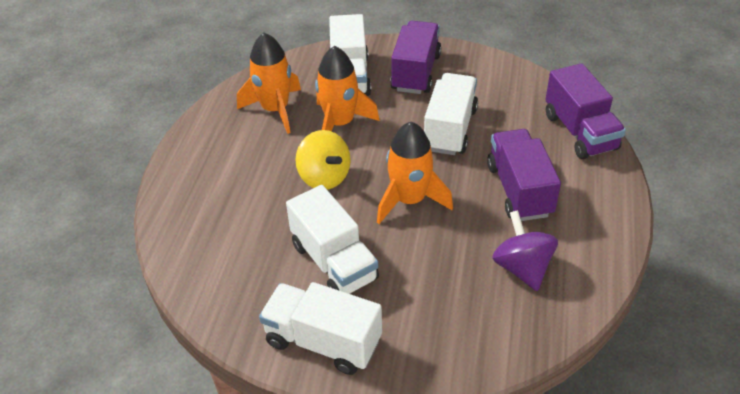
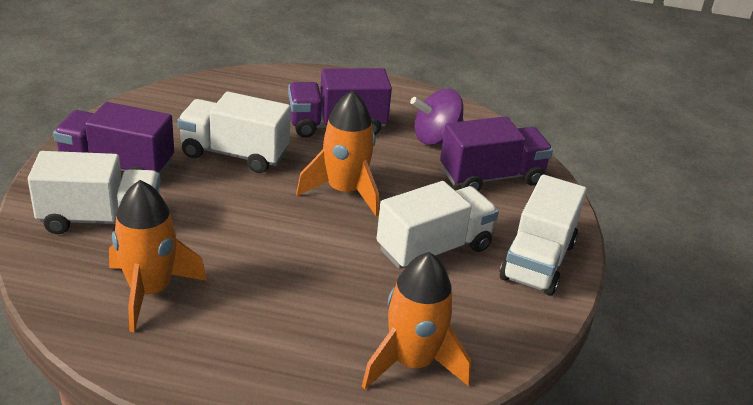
camera: 95 degrees left, 10 degrees down
yellow spinning top [295,130,351,190] -> none
orange rocket [315,46,380,131] -> orange rocket moved to [362,252,471,389]
purple truck [545,63,626,159] -> purple truck moved to [440,116,553,191]

